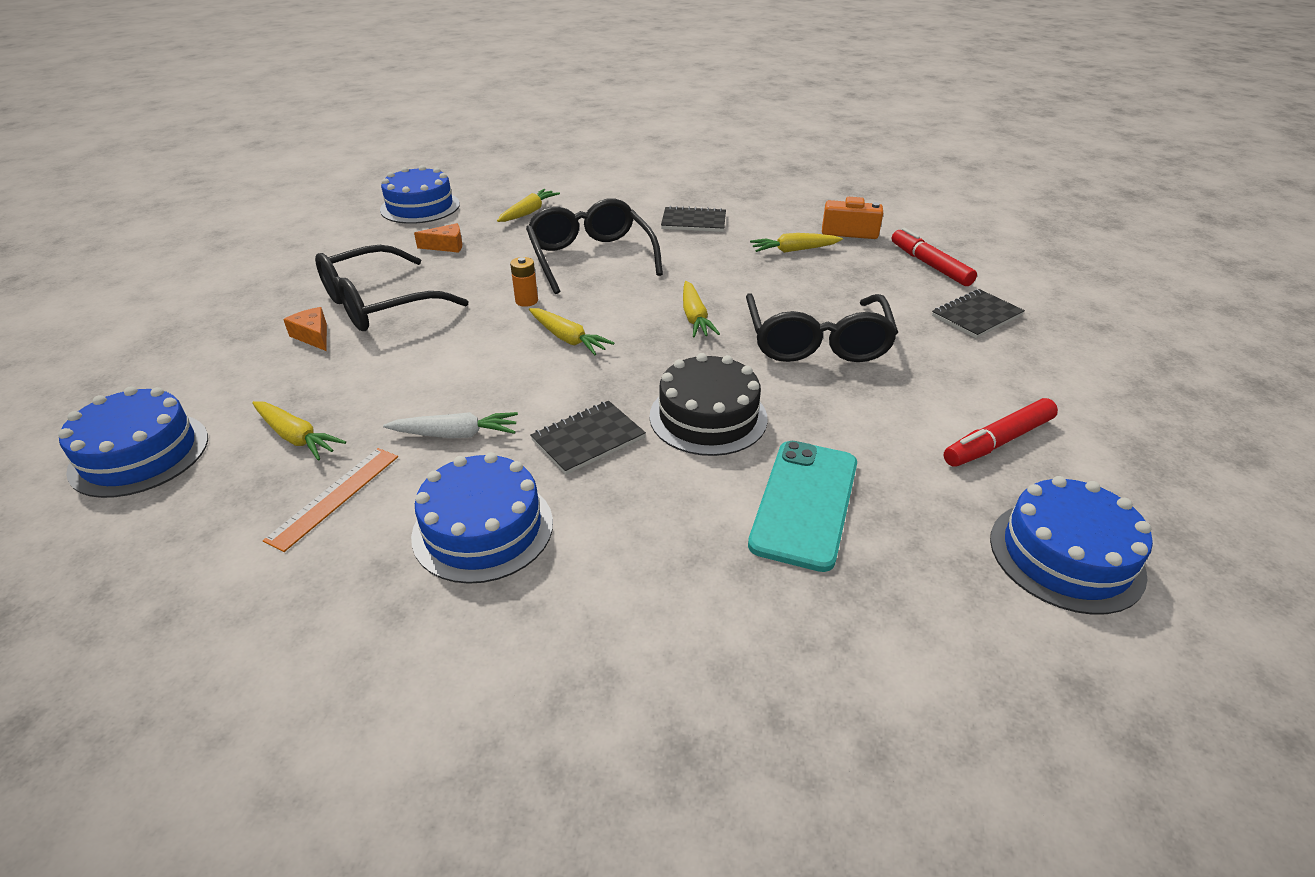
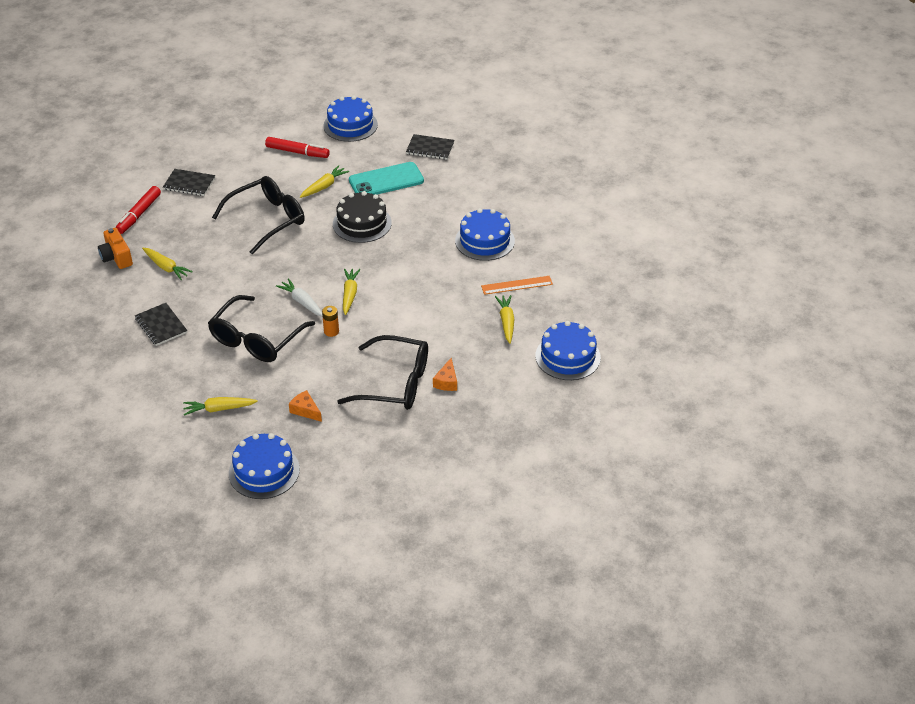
camera: 130 degrees left, 5 degrees up
white carrot [383,412,518,438] -> white carrot moved to [276,278,323,317]
black notebook [530,401,646,475] -> black notebook moved to [406,134,454,160]
yellow carrot [683,281,720,337] -> yellow carrot moved to [300,165,349,198]

